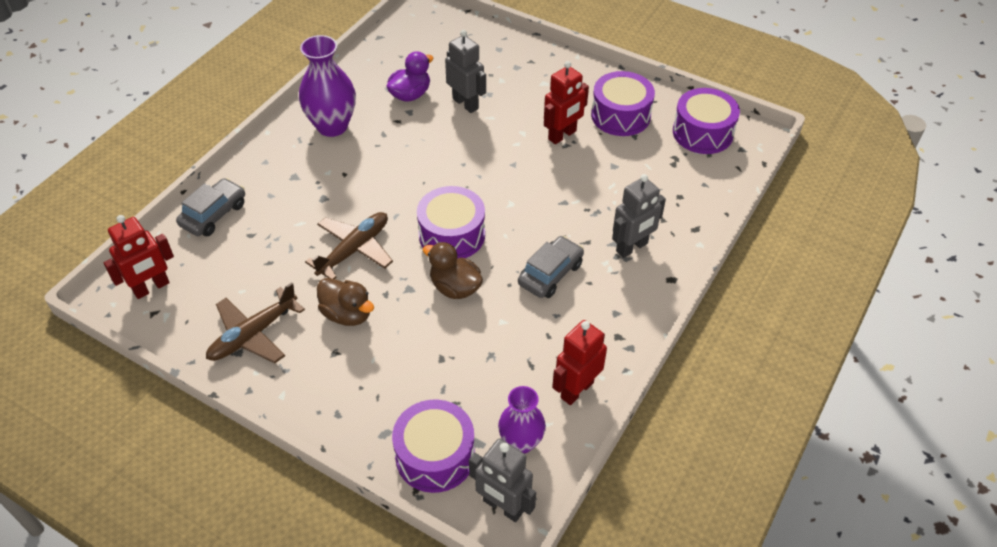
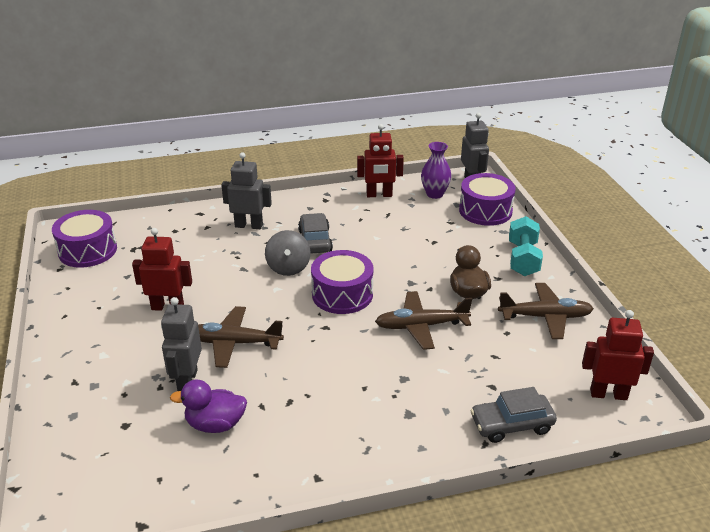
camera: 135 degrees left, 15 degrees down
purple vase [299,35,356,137] -> none
brown duck [422,242,483,299] -> none
grey car [518,236,584,298] -> grey car turned 90 degrees clockwise [298,213,333,254]
purple drum [591,71,655,136] -> none
none -> brown plane [198,306,284,368]
none -> grey spinning top [265,230,311,276]
none -> turquoise dumbbell [509,216,543,276]

